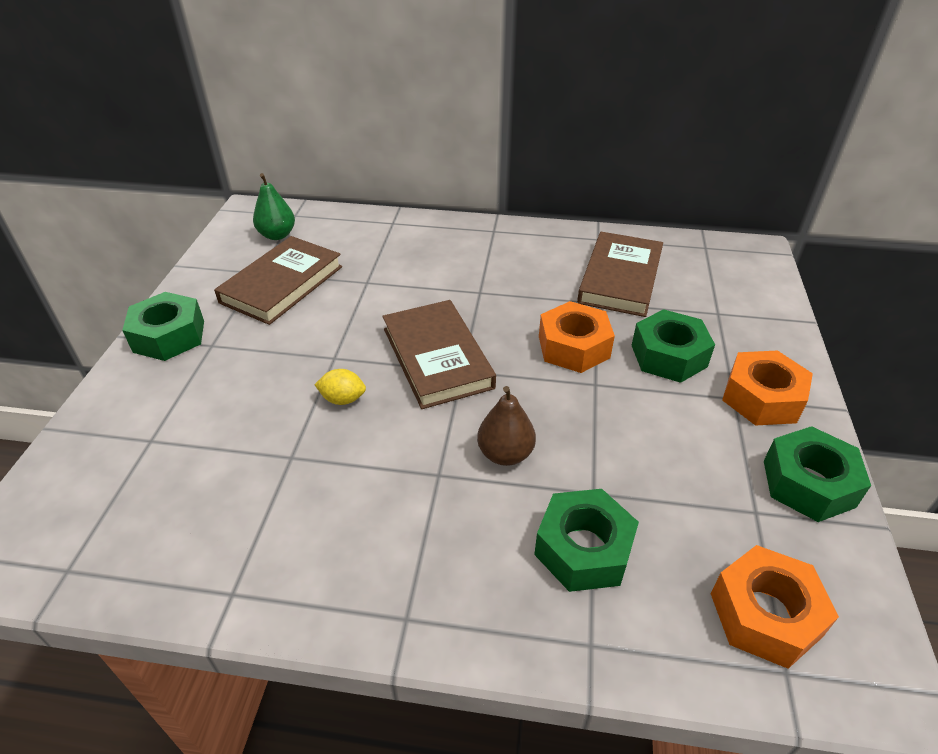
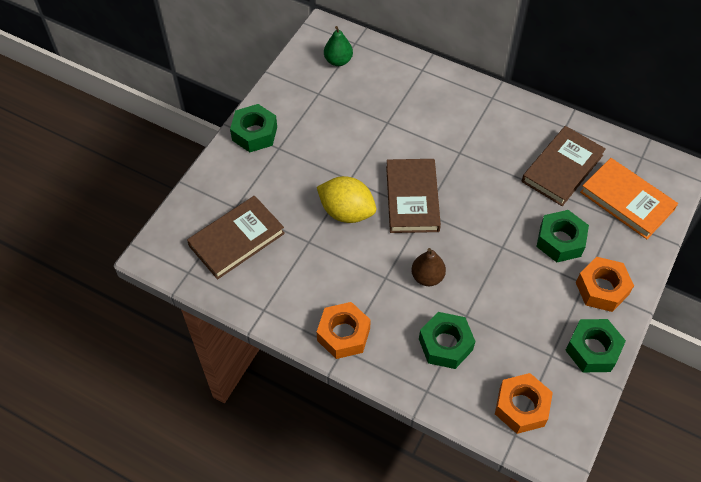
camera: 20 degrees right, 15 degrees up
brown book [214,236,342,325] -> brown book moved to [187,196,285,279]
yellow lemon [314,369,366,405] -> yellow lemon [317,176,376,223], size x2.05
orange nut [539,301,615,373] -> orange nut moved to [317,302,371,359]
none -> orange book [580,158,678,239]

